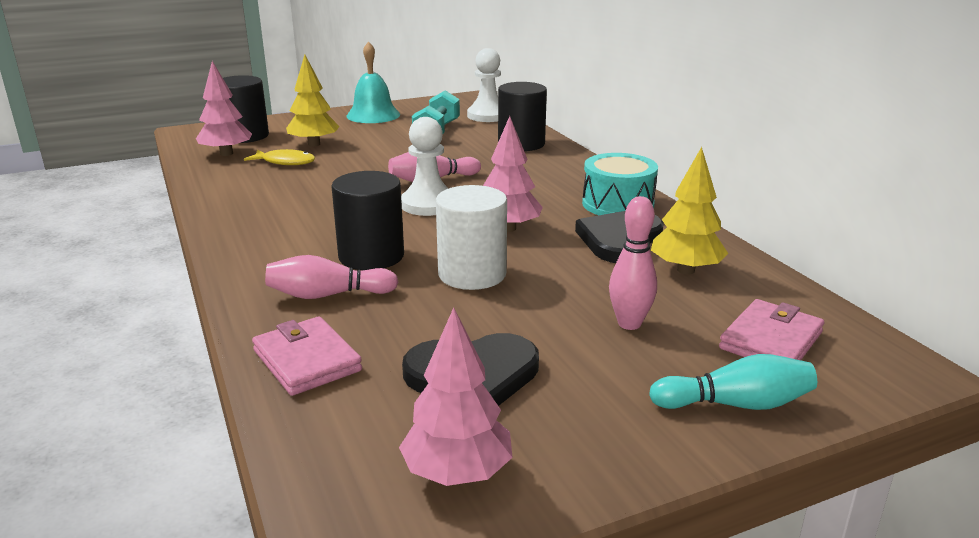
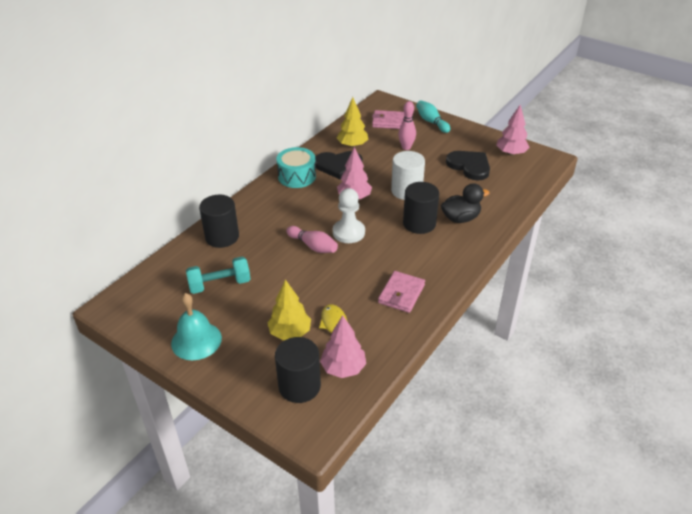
camera: 120 degrees left, 15 degrees up
pink wallet [252,317,362,396] -> pink wallet moved to [378,271,425,313]
pink bowling pin [265,255,398,299] -> black duck [441,183,489,223]
white pawn [467,48,501,122] -> none

